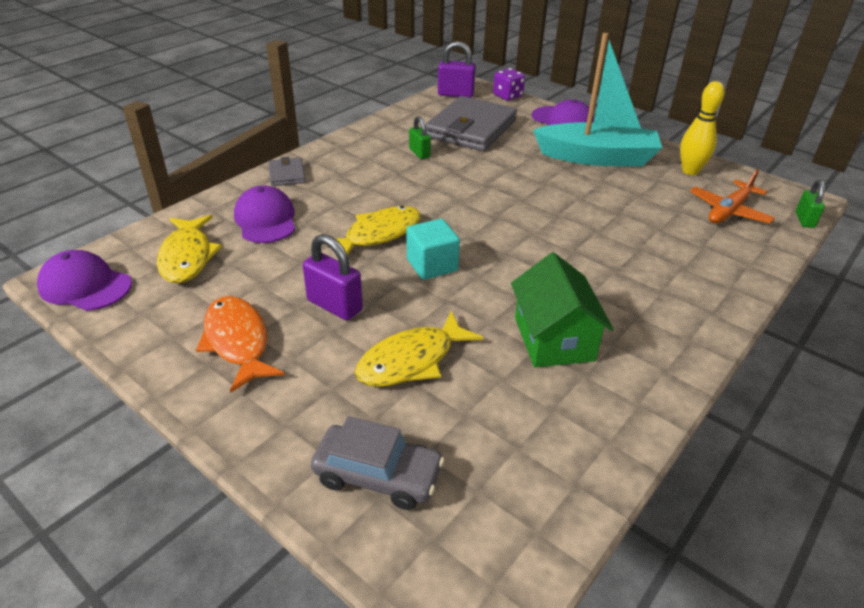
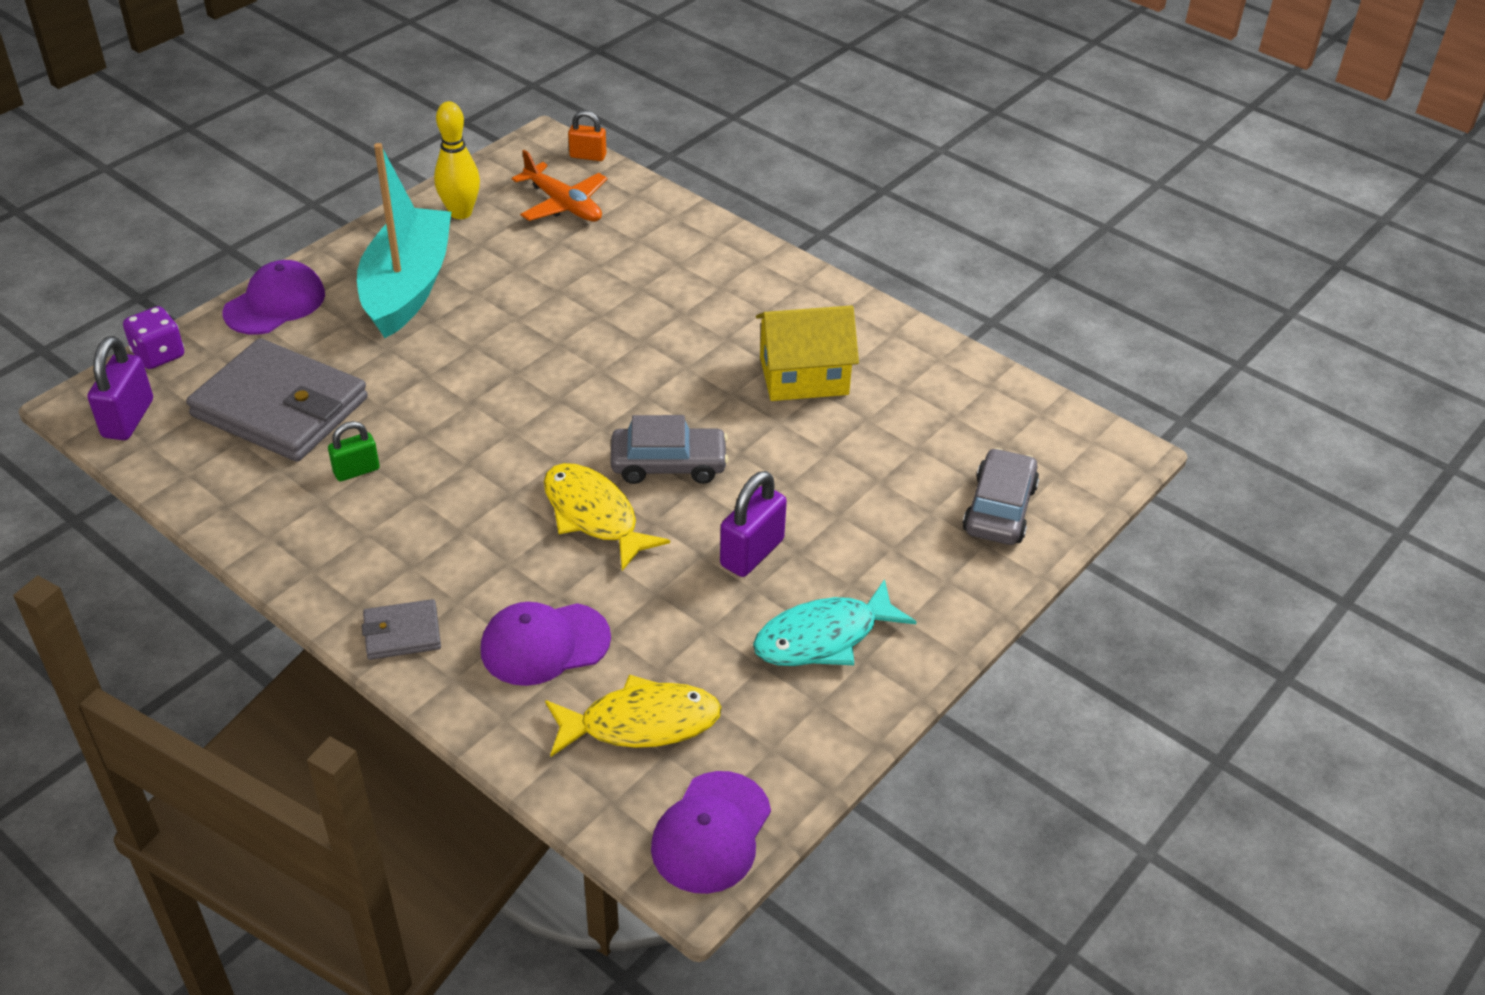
camera: 90 degrees left, 5 degrees up
orange fish [196,296,285,393] -> turquoise fish [753,579,916,666]
yellow fish [355,311,483,387] -> none
turquoise cube [406,219,460,280] -> grey car [611,415,728,484]
green house [511,252,614,367] -> yellow house [756,305,859,401]
green padlock [796,180,825,228] -> orange padlock [568,110,606,161]

